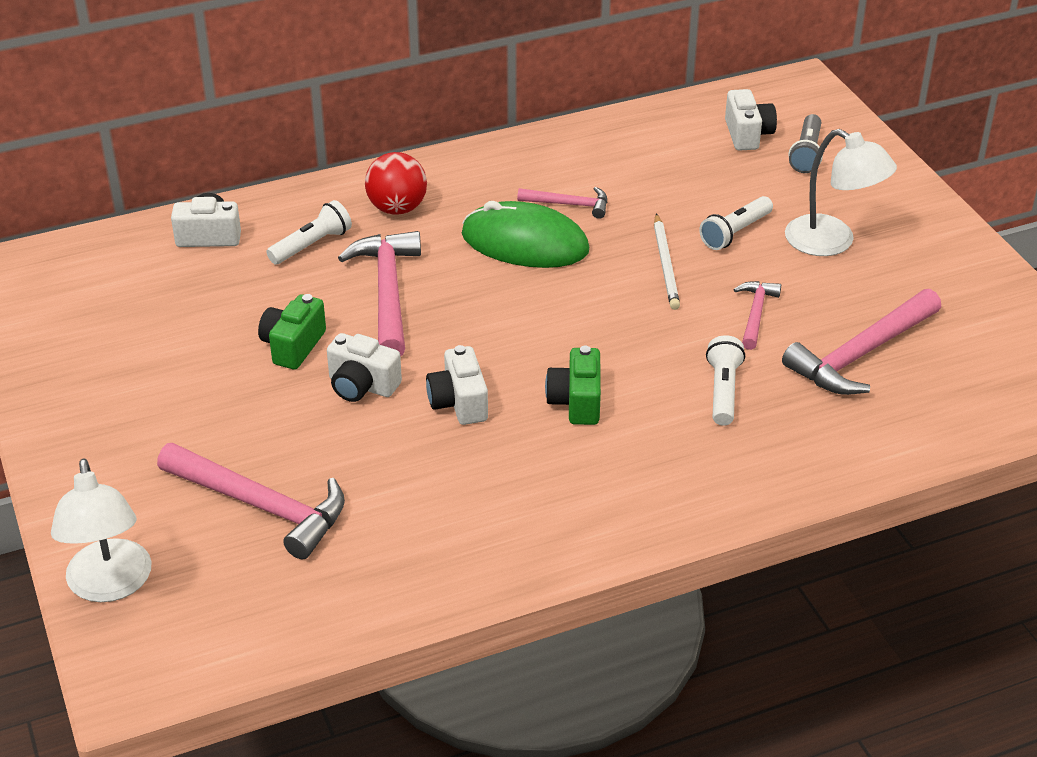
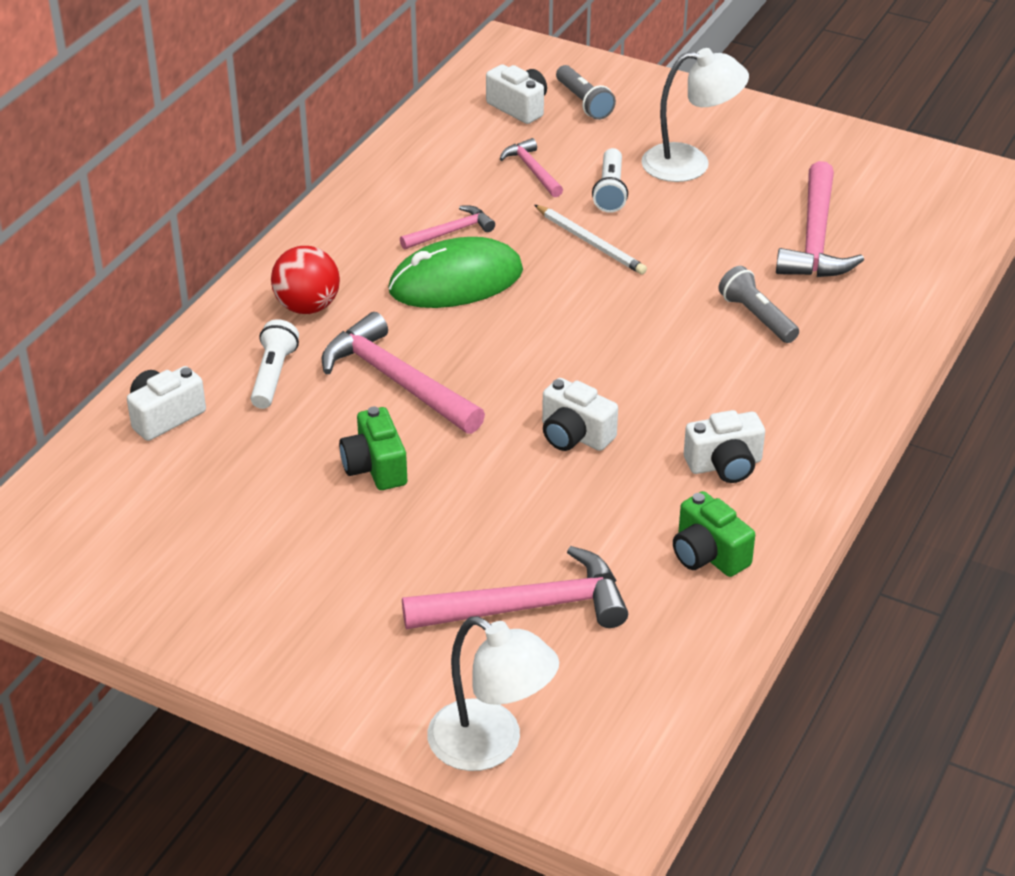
camera: 40 degrees left, 0 degrees up
white camera [327,333,402,402] -> white camera moved to [684,410,765,483]
green camera [545,345,601,425] -> green camera moved to [673,491,755,577]
white flashlight [706,335,745,426] -> grey flashlight [719,266,799,343]
pink hammer [733,281,781,350] -> pink hammer moved to [500,138,563,197]

